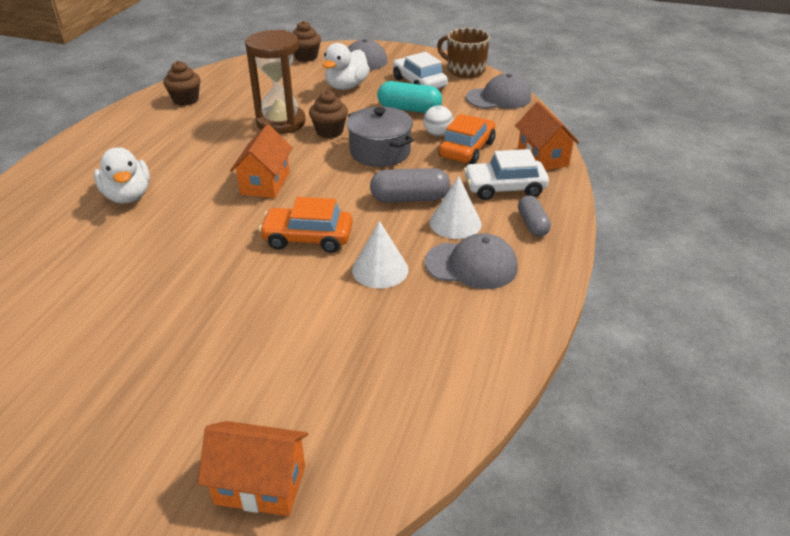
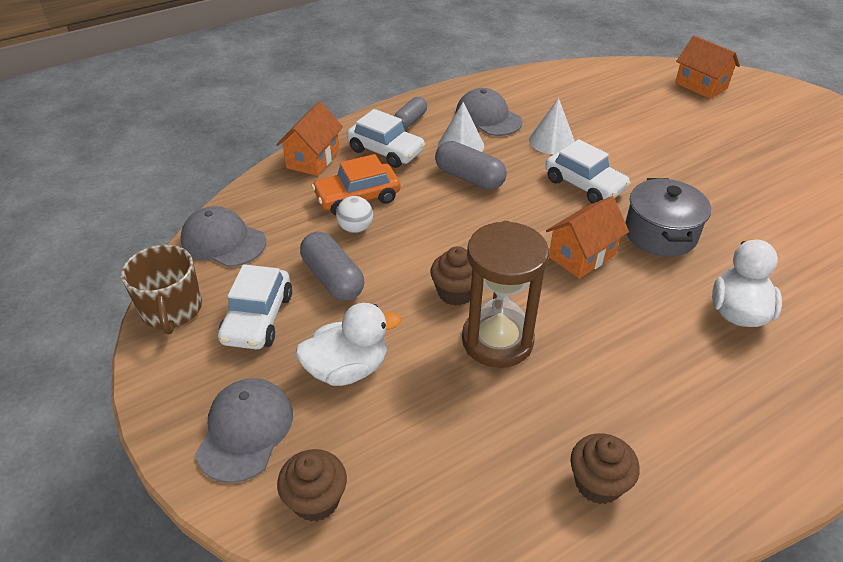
camera: 140 degrees left, 5 degrees up
orange car [259,197,353,253] -> white car [545,139,631,203]
grey pot [347,107,414,167] -> grey pot moved to [625,178,711,257]
turquoise capsule [377,81,442,113] -> grey capsule [300,232,364,301]

